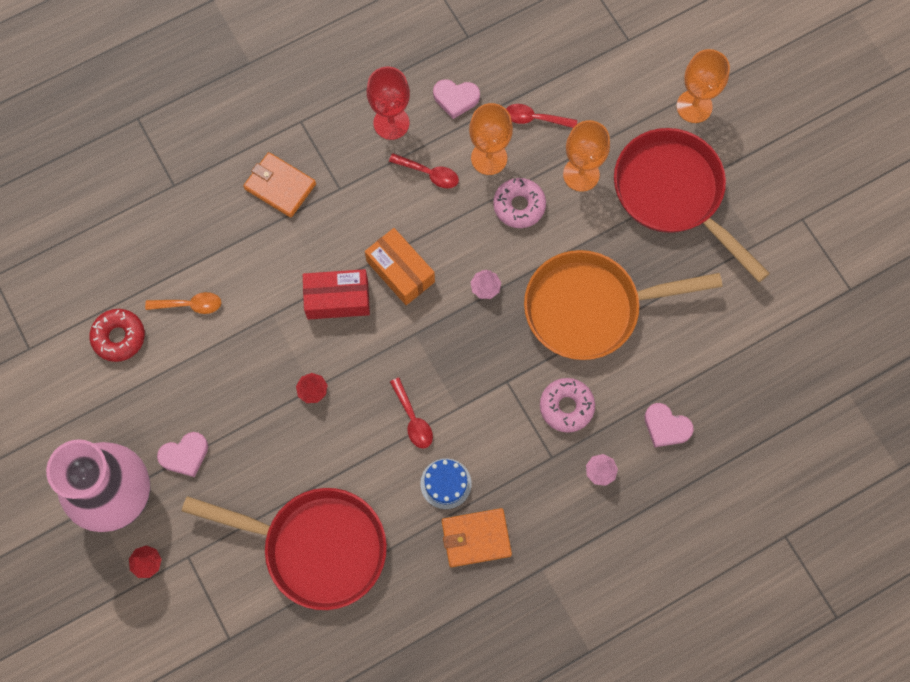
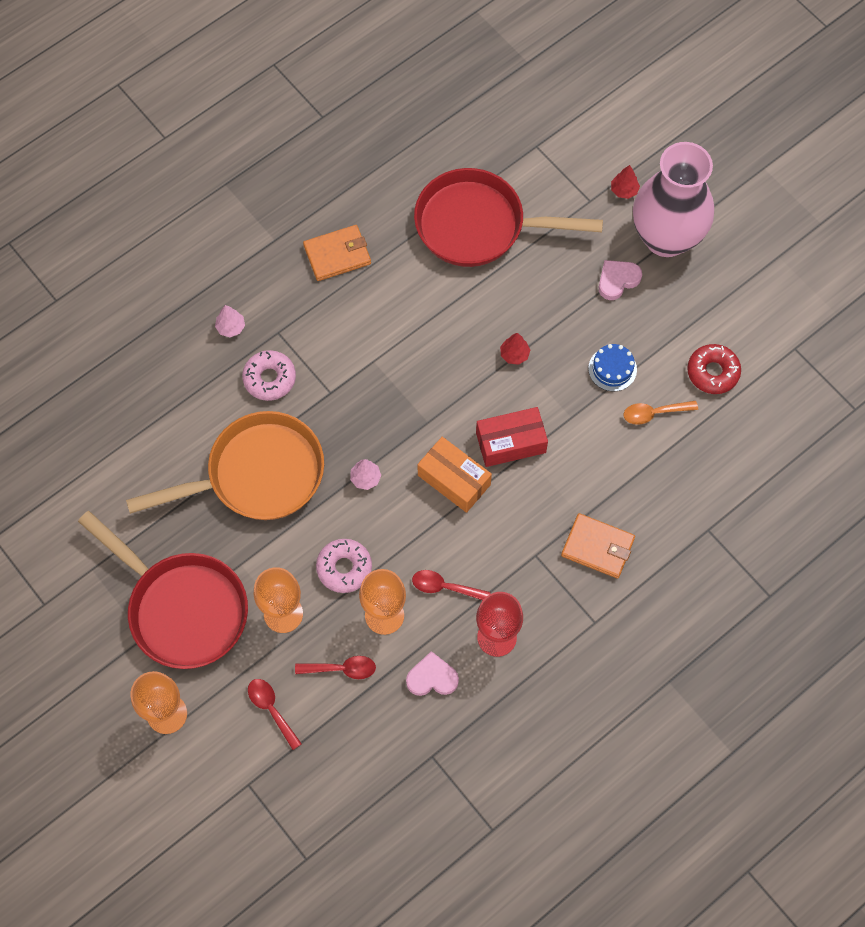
camera: 170 degrees right, 5 degrees down
red spoon [390,378,433,449] -> red spoon moved to [248,679,302,750]
blue cake [420,458,472,509] -> blue cake moved to [588,344,637,391]
pink heart [644,403,694,447] -> none

